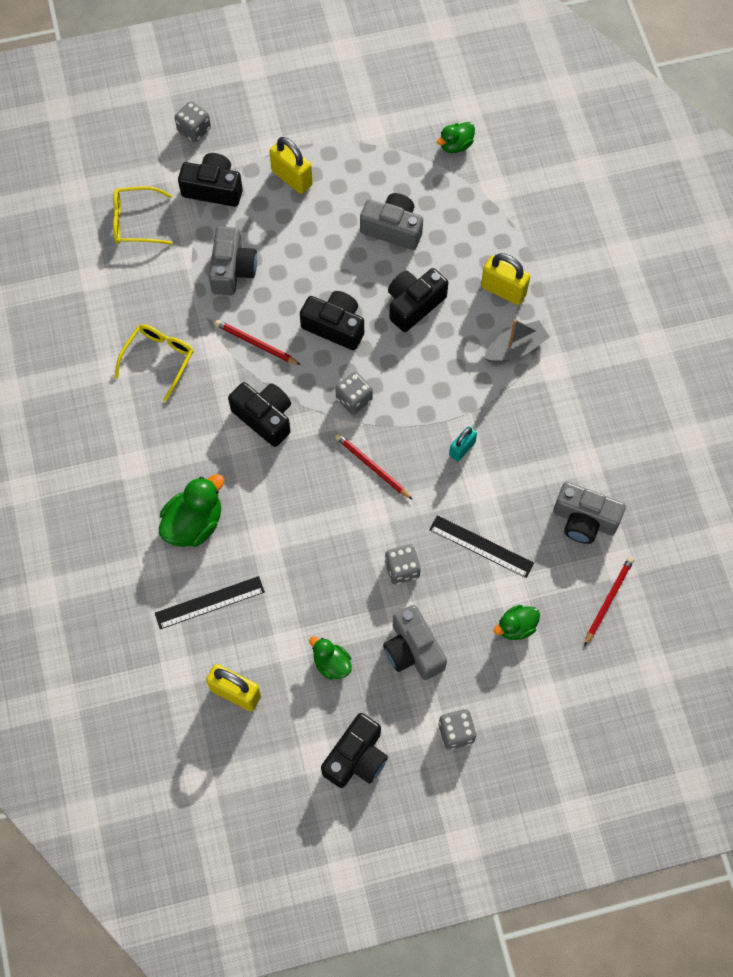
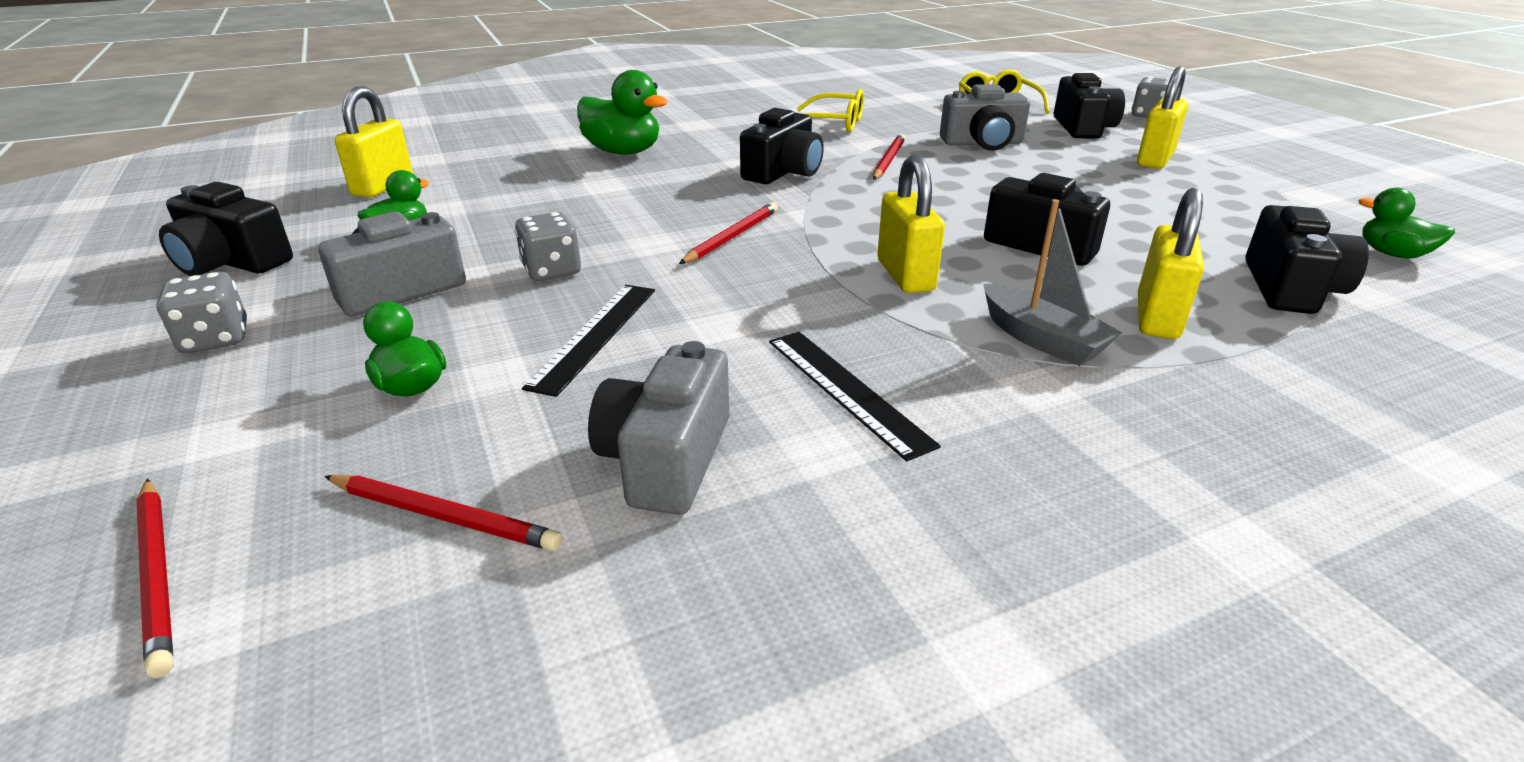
camera: 80 degrees right, 35 degrees down
black ruler [155,576,265,629] -> black ruler moved to [769,332,941,461]
black camera [300,291,364,350] -> black camera moved to [1245,205,1369,314]
grey dice [335,372,373,415] -> none
grey camera [360,193,423,250] -> none
turquoise padlock [449,426,477,462] -> none
none -> red pencil [136,479,173,678]
none -> yellow padlock [877,155,945,293]

